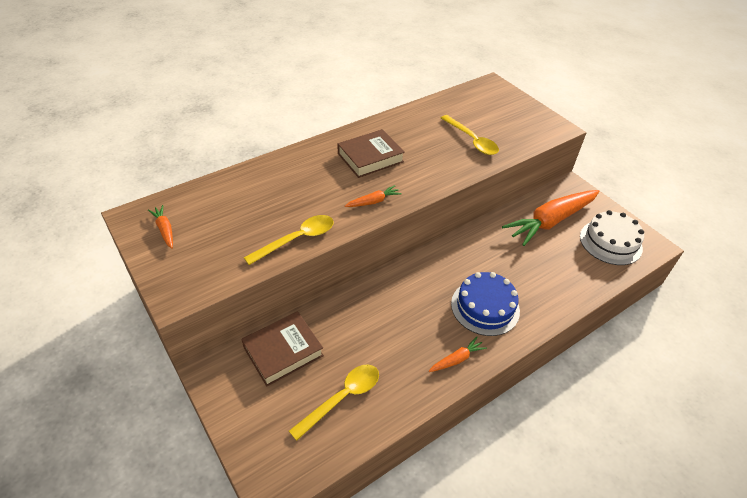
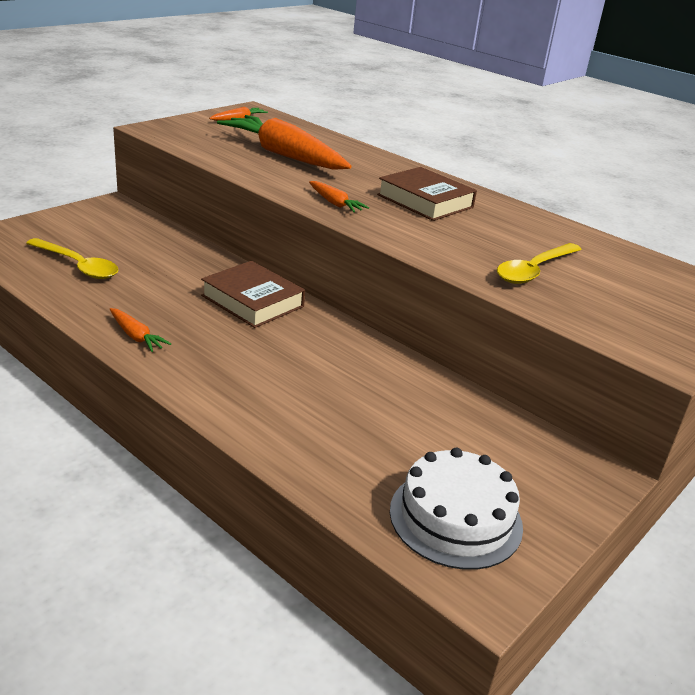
camera: 75 degrees right, 15 degrees down
brown book [241,311,324,387] -> brown book moved to [201,261,305,328]
yellow spoon [244,215,334,265] -> none
blue cake [451,272,520,336] -> none
orange carrot [502,190,599,246] -> orange carrot moved to [217,115,352,170]

